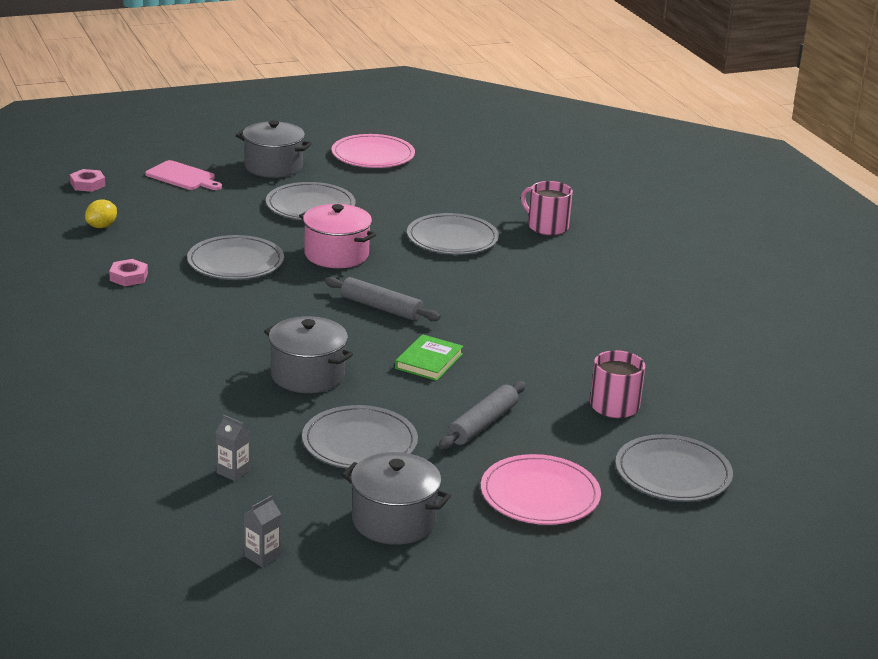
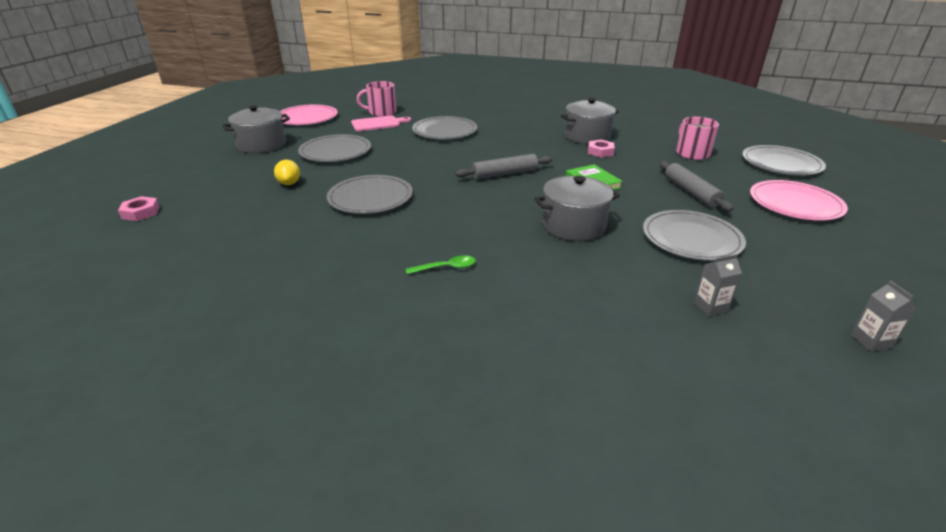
camera: 50 degrees left, 5 degrees up
yellow lemon [85,199,117,228] -> yellow lemon moved to [274,160,300,185]
pink nut [109,259,148,286] -> pink nut moved to [588,140,615,157]
pink cutting board [145,160,222,190] -> pink cutting board moved to [351,115,411,131]
pink pot [299,204,376,268] -> none
grey pot [341,452,451,545] -> grey pot moved to [561,98,619,144]
pink mug [521,181,573,235] -> pink mug moved to [357,81,396,117]
none -> green spoon [406,255,476,274]

